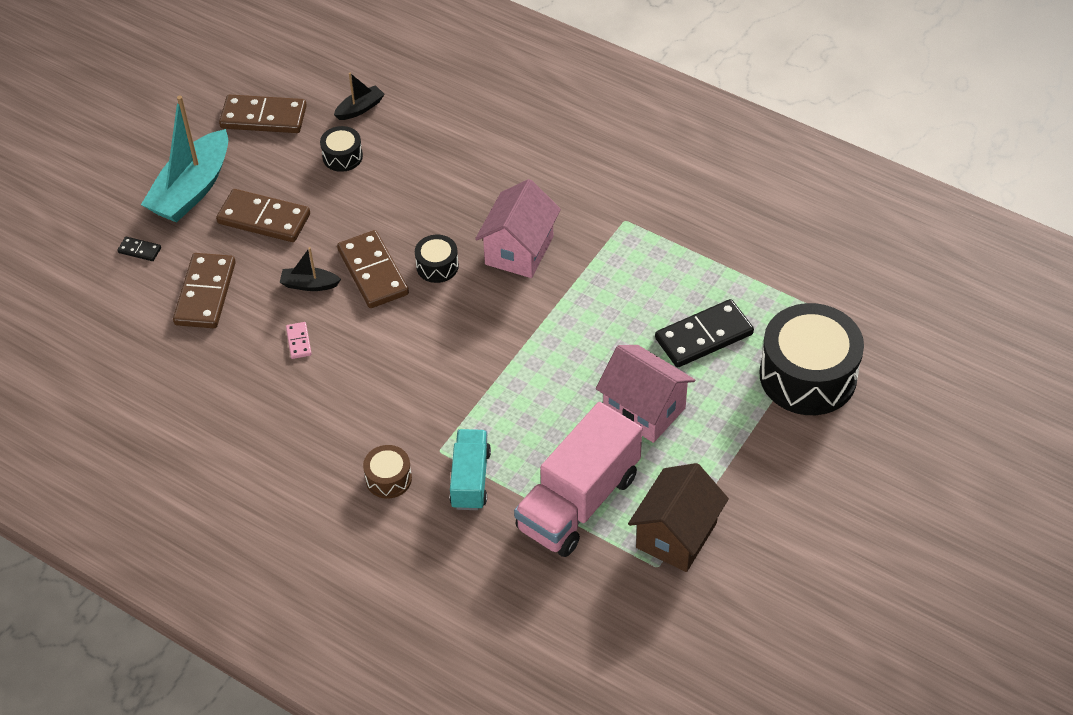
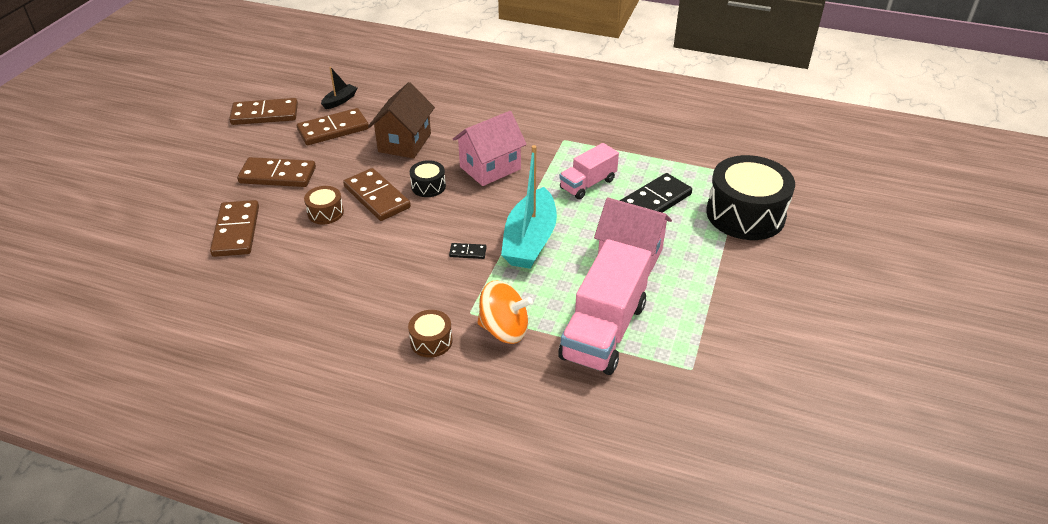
camera: 15 degrees left, 10 degrees down
black domino [117,237,161,261] -> black domino moved to [449,243,486,259]
turquoise boat [141,96,228,223] -> turquoise boat moved to [501,145,557,269]
black boat [280,247,341,291] -> brown drum [304,186,344,224]
pink domino [286,322,312,359] -> none
black drum [320,126,363,172] -> brown domino [297,108,369,145]
turquoise truck [450,429,491,510] -> orange spinning top [477,281,533,344]
pink house [475,179,561,278] -> pink house turned 45 degrees clockwise [453,111,527,186]
brown house [628,463,729,572] -> brown house moved to [368,82,435,159]
none -> pink truck [559,143,619,200]

